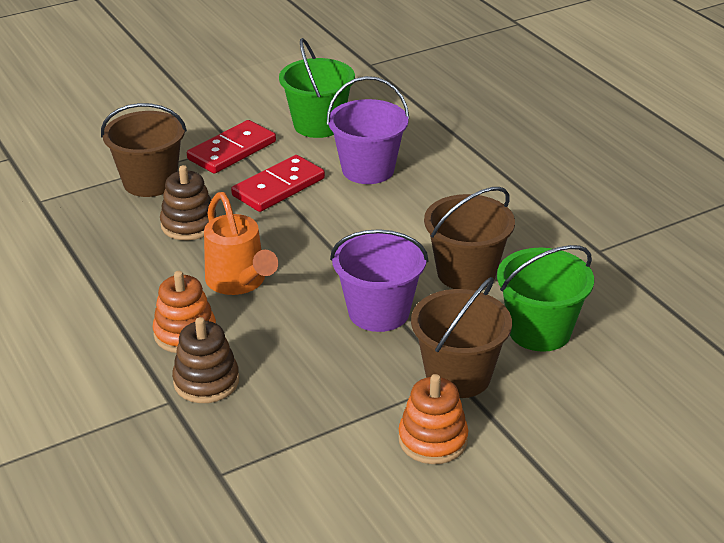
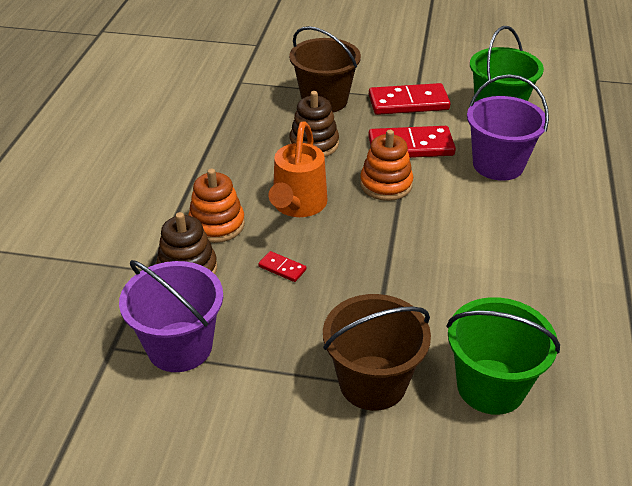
camera: 40 degrees right, 5 degrees up
purple bucket [330,229,428,332] -> purple bucket moved to [119,260,223,372]
orange stacking toy [398,374,468,464] -> orange stacking toy moved to [360,130,413,201]
brown bucket [424,187,515,291] -> none
none -> red domino [258,251,306,282]

